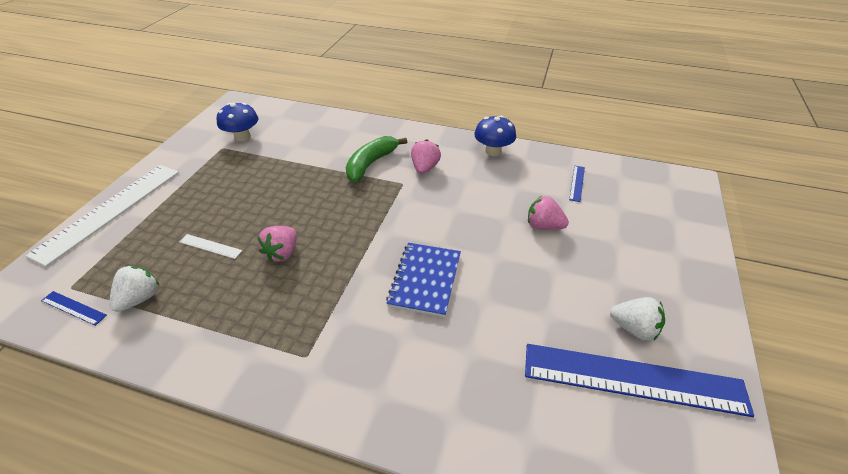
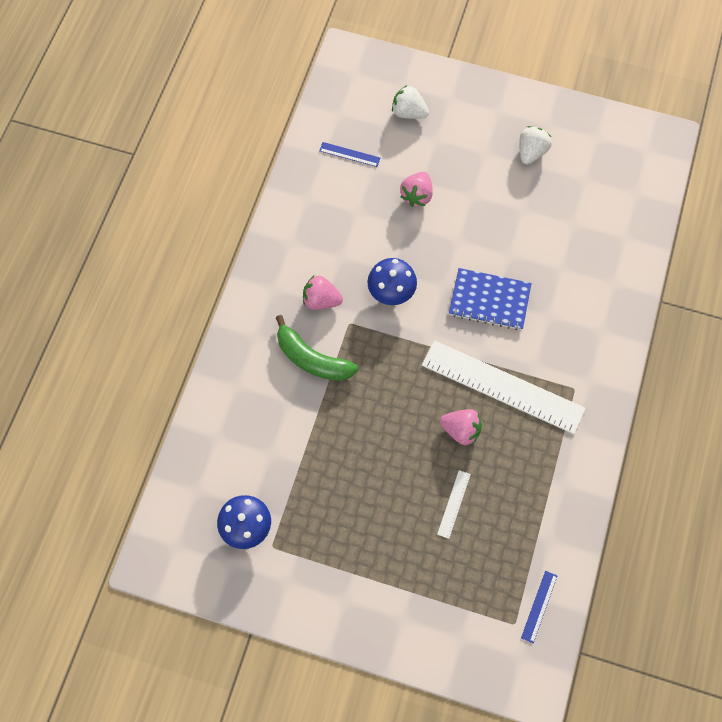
camera: 90 degrees left, 25 degrees up
white ruler [26,165,179,267] -> white ruler moved to [422,341,586,434]
white strawberry [109,265,159,312] -> white strawberry moved to [392,85,429,119]
blue mushroom [474,116,516,156] -> blue mushroom moved to [367,258,417,305]
blue ruler [525,344,754,417] -> none

